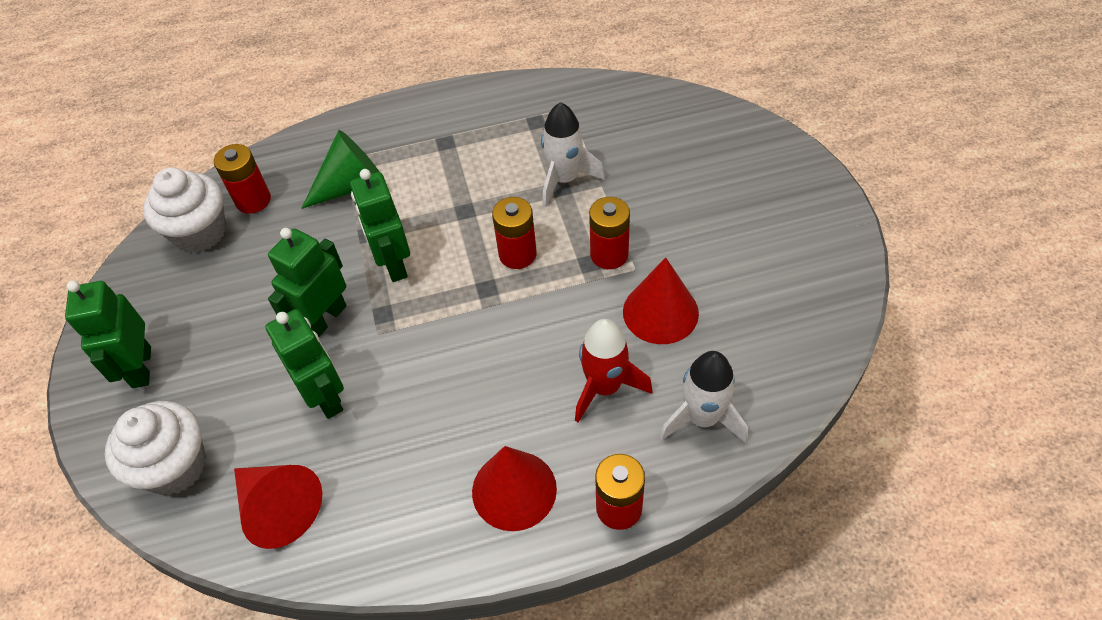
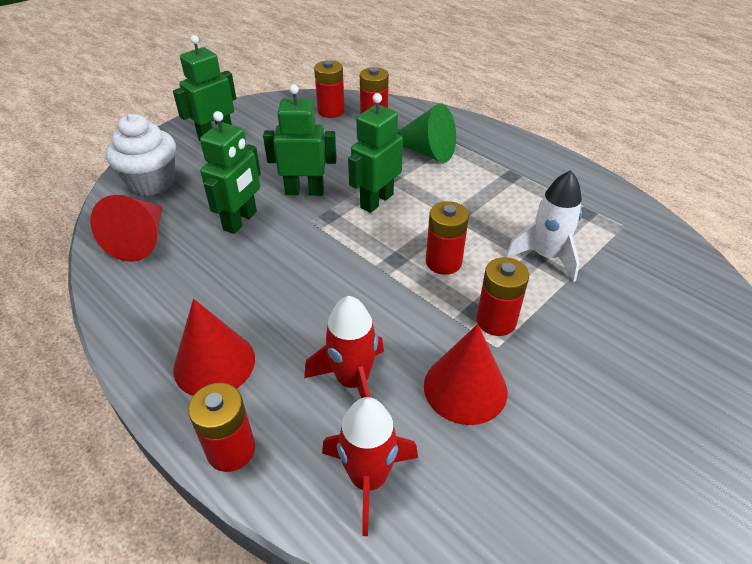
camera: 55 degrees right, 10 degrees down
white cupcake [143,168,226,253] -> red battery [314,60,345,118]
white rocket [659,351,748,443] -> red rocket [322,397,418,536]

